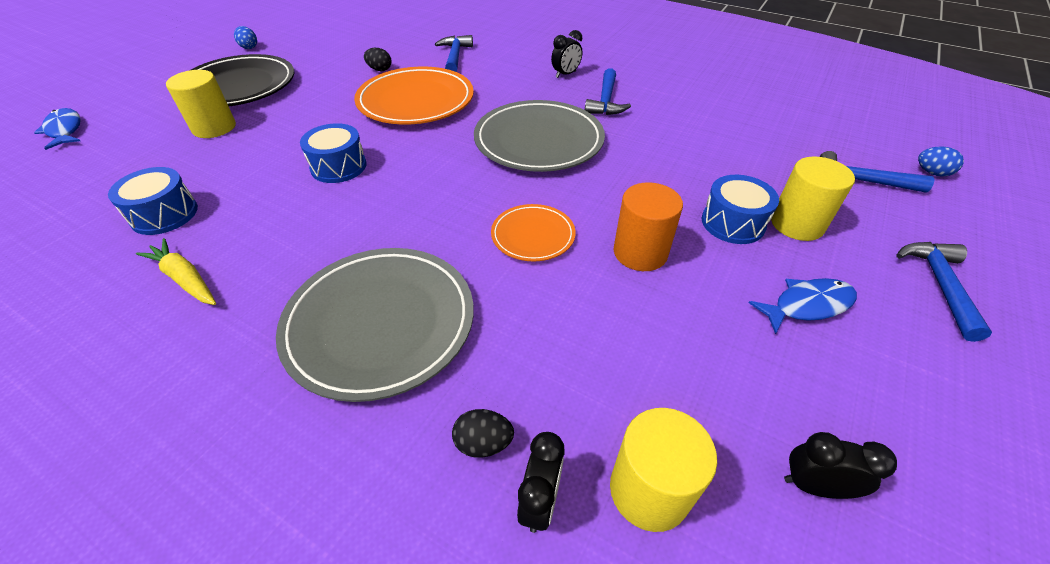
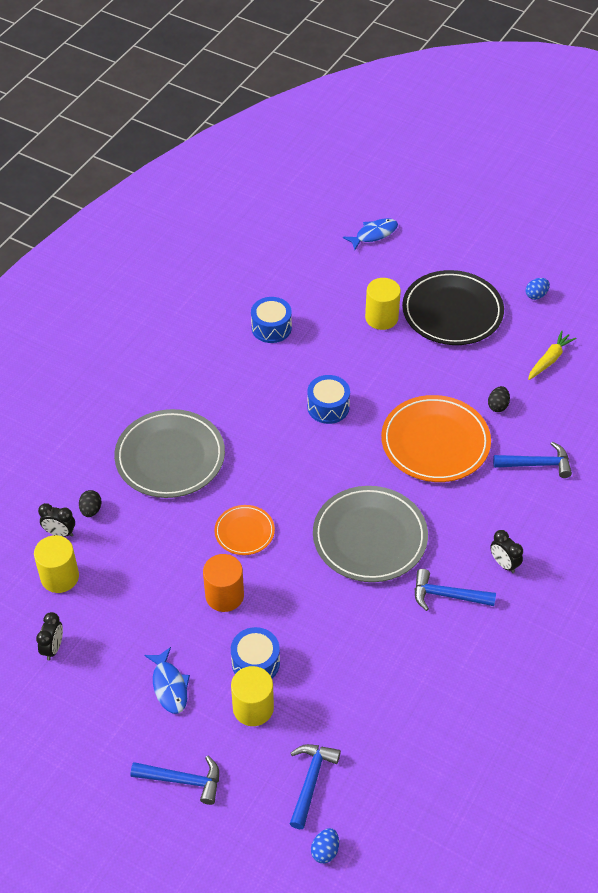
camera: 90 degrees right, 5 degrees up
yellow carrot [136,238,216,305] -> yellow carrot moved to [528,330,576,380]

